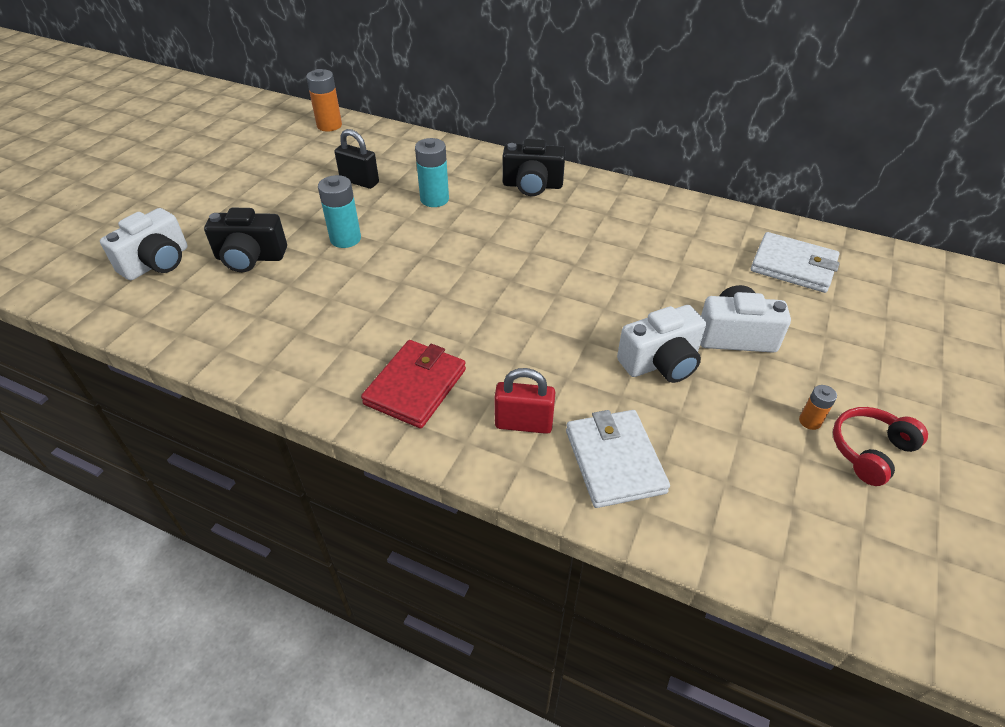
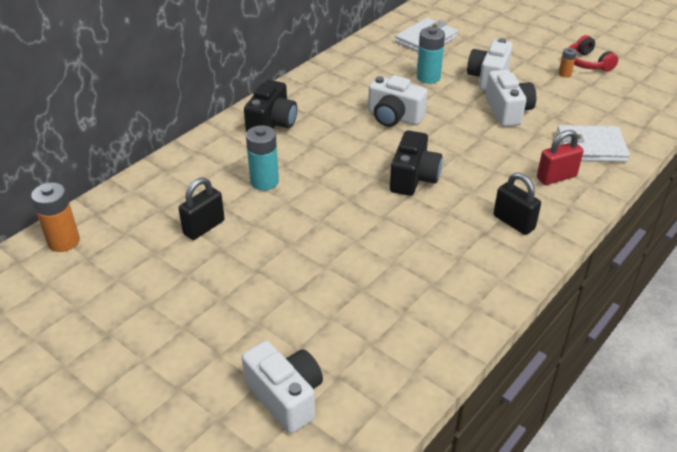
camera: 75 degrees left, 5 degrees down
black camera [204,208,287,272] -> black camera moved to [390,130,442,196]
turquoise battery [318,175,361,248] -> turquoise battery moved to [417,27,445,84]
red wallet [361,340,466,429] -> black padlock [494,173,541,235]
red padlock [494,368,556,434] -> red padlock turned 45 degrees clockwise [537,130,584,185]
none -> white camera [368,75,427,127]

